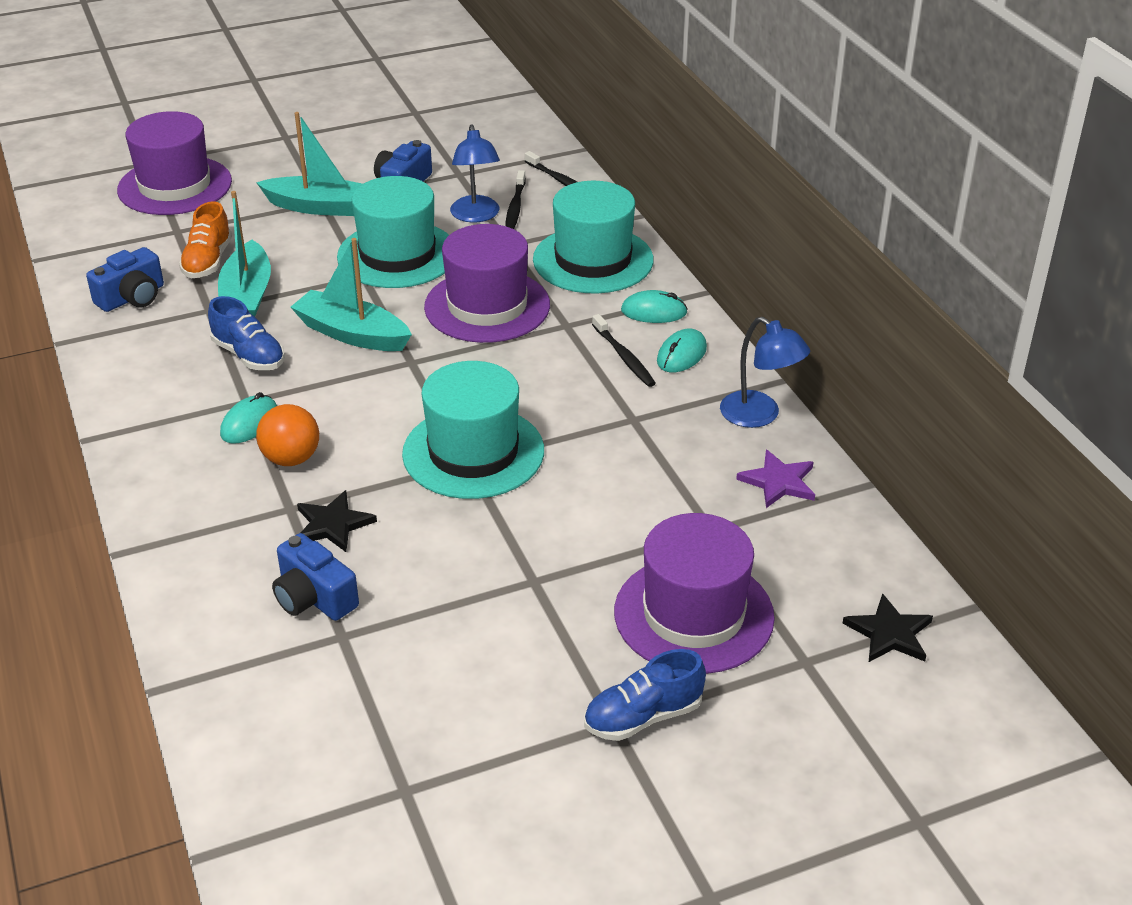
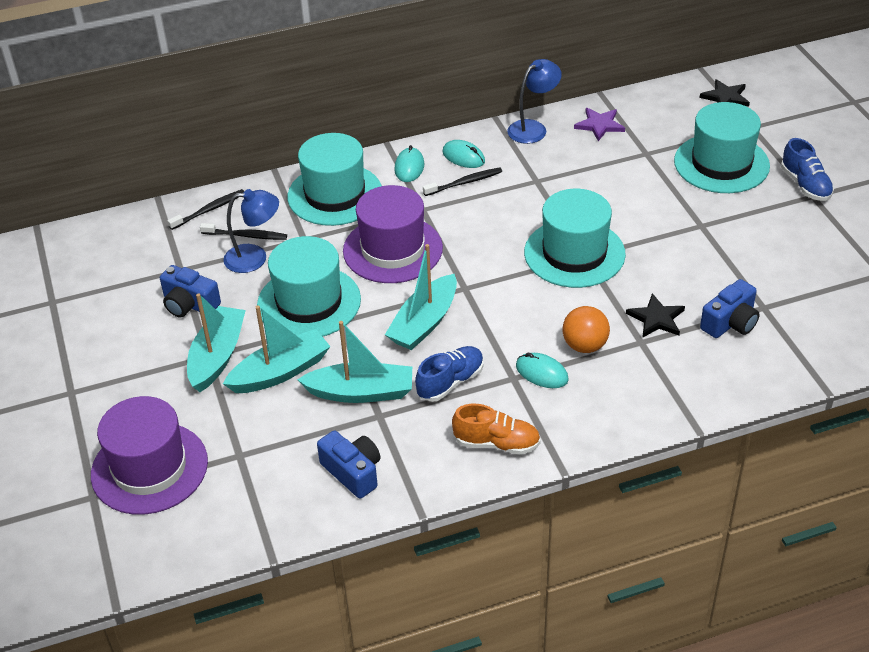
camera: 85 degrees left, 5 degrees up
orange shoe [179,201,232,278] -> orange shoe moved to [452,404,541,455]
purple hat [614,513,775,674] -> turquoise hat [674,102,770,193]
none -> turquoise boat [223,305,331,393]

